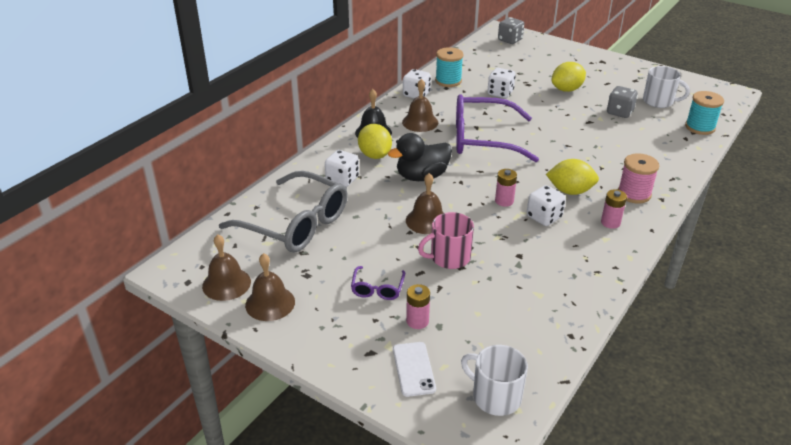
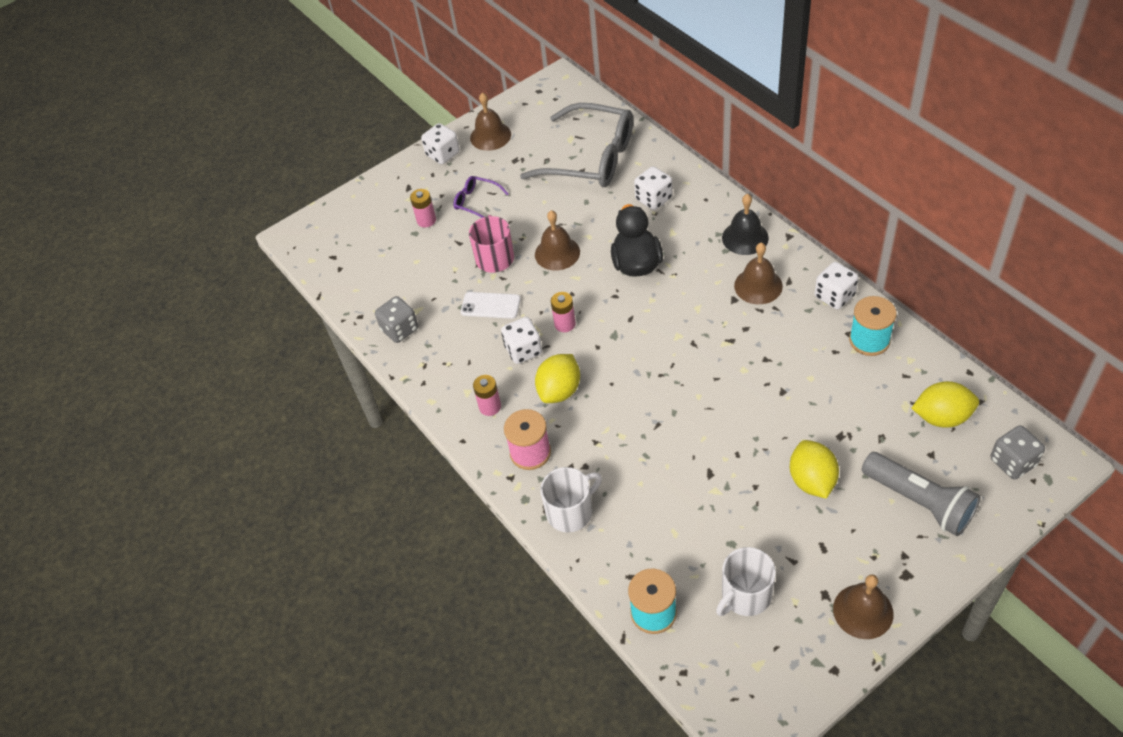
camera: 115 degrees right, 15 degrees up
brown bell [202,234,251,301] -> brown bell moved to [833,574,894,639]
grey glasses [219,171,348,253] -> grey glasses turned 120 degrees counterclockwise [520,103,633,187]
yellow lemon [358,124,392,159] -> yellow lemon moved to [912,381,979,428]
white phone [393,342,436,397] -> white phone moved to [461,292,521,319]
purple glasses [456,94,539,162] -> none
white mug [461,345,528,416] -> white mug moved to [540,467,602,533]
white dice [487,68,515,98] -> white dice moved to [421,123,460,164]
grey dice [607,86,638,118] -> grey dice moved to [375,296,419,343]
none -> grey flashlight [862,452,980,536]

